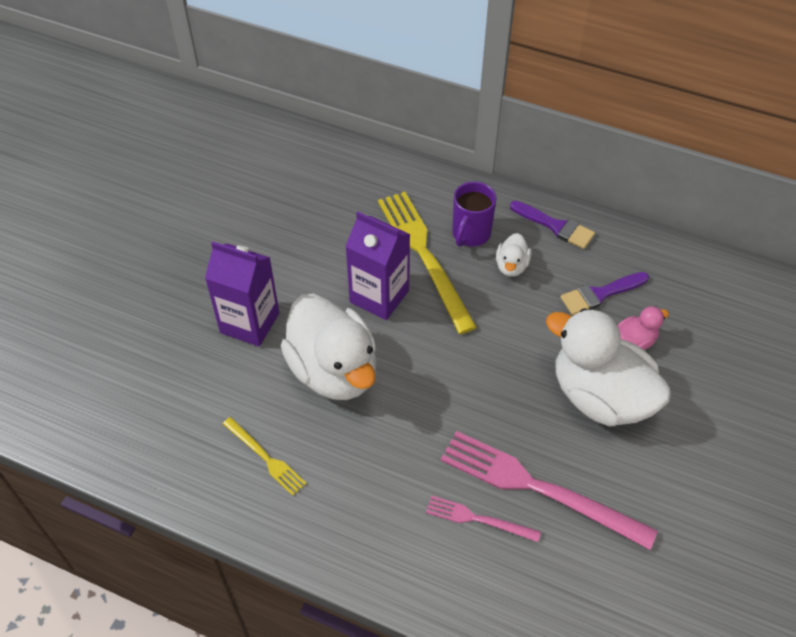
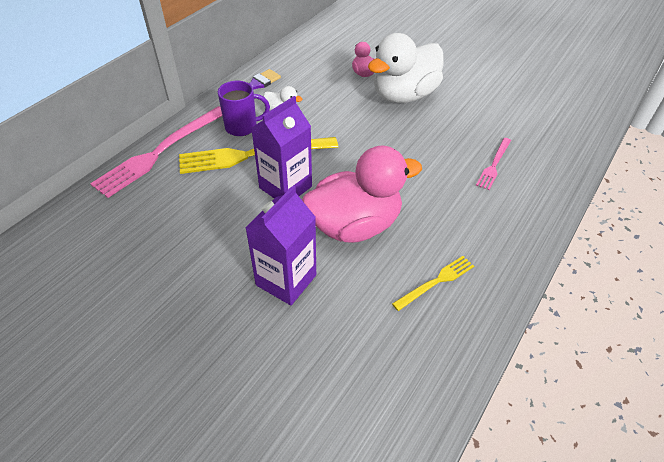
camera: 80 degrees left, 5 degrees down
white duck [280,294,377,400] -> pink duck [302,145,422,243]
pink fork [440,431,658,550] -> pink fork moved to [90,106,222,198]
purple mug [452,181,496,247] -> purple mug turned 45 degrees counterclockwise [218,81,270,136]
purple brush [560,272,649,315] -> none

